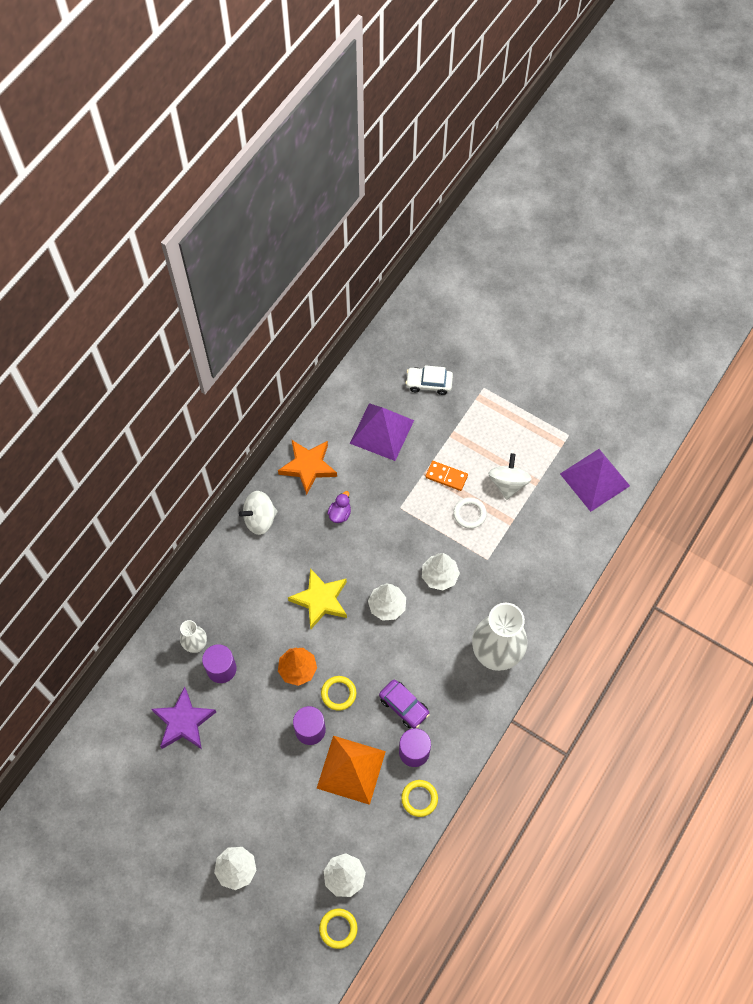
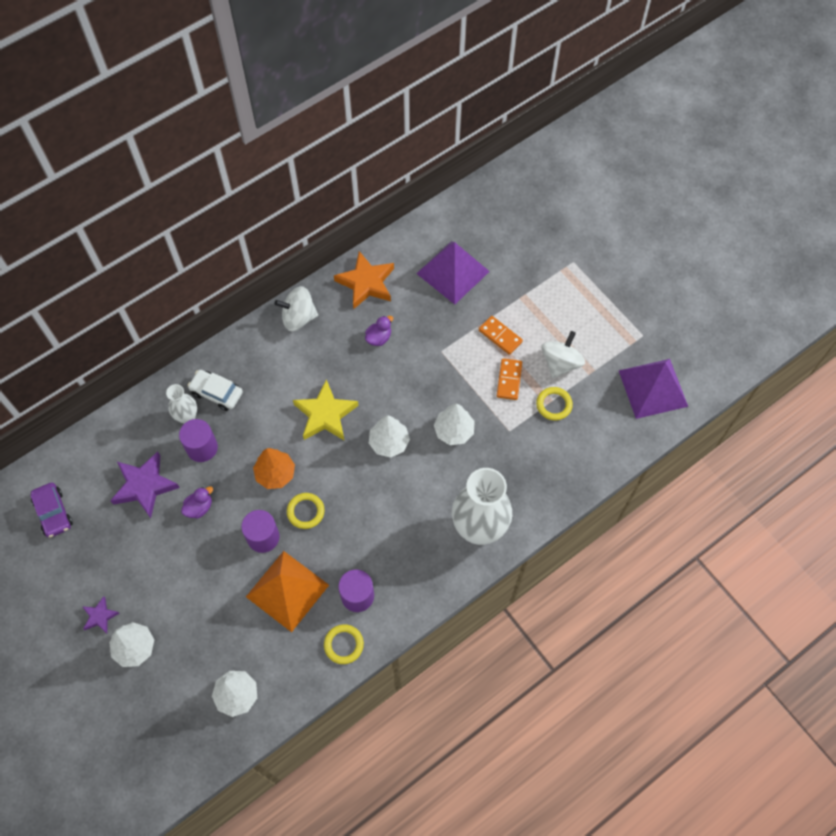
camera: 20 degrees right, 0 degrees up
yellow ring [319,908,358,949] -> yellow ring moved to [536,387,573,421]
purple car [379,679,430,728] -> purple car moved to [30,482,73,538]
white car [405,365,453,395] -> white car moved to [188,370,243,411]
white ring [453,497,487,529] -> orange domino [497,358,522,400]
none -> purple star [82,596,120,633]
none -> purple duck [181,487,213,519]

